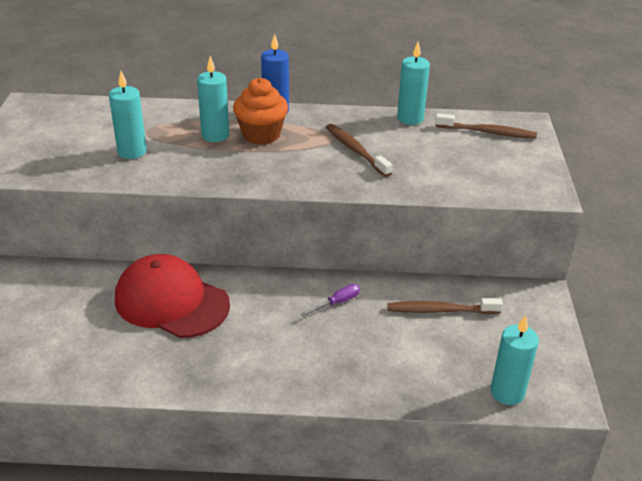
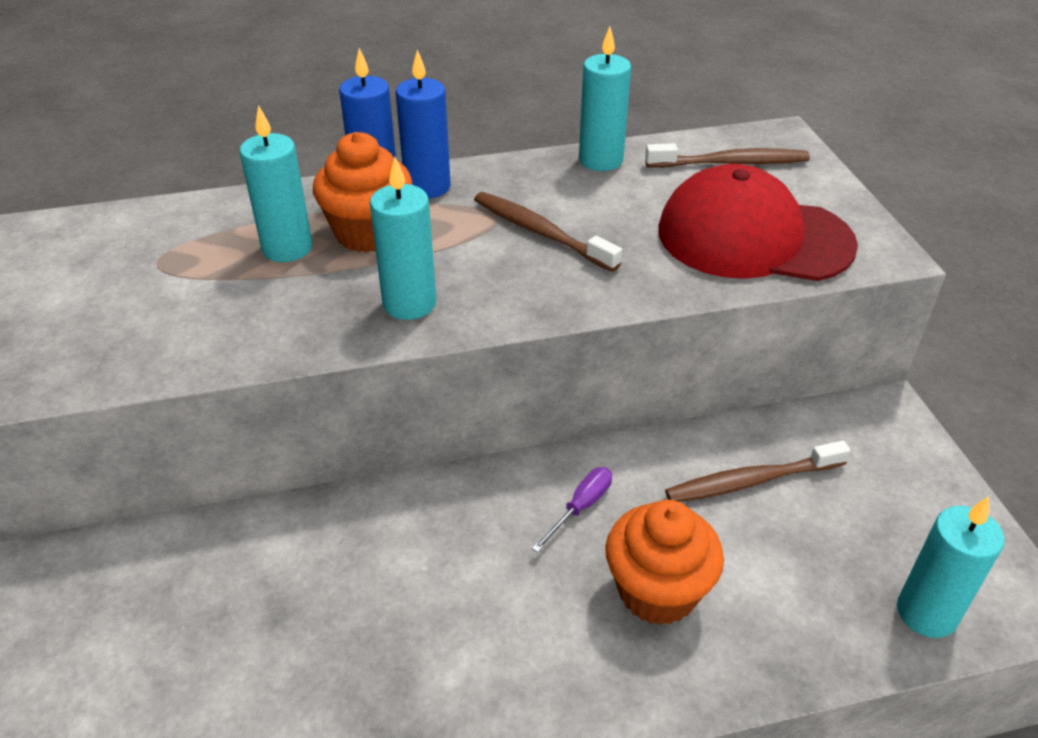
camera: 15 degrees left, 5 degrees up
turquoise candle [109,71,147,159] -> turquoise candle moved to [370,157,436,320]
red cap [115,254,230,338] -> red cap moved to [659,164,858,281]
none -> blue candle [396,50,451,198]
none -> orange cupcake [605,500,724,625]

